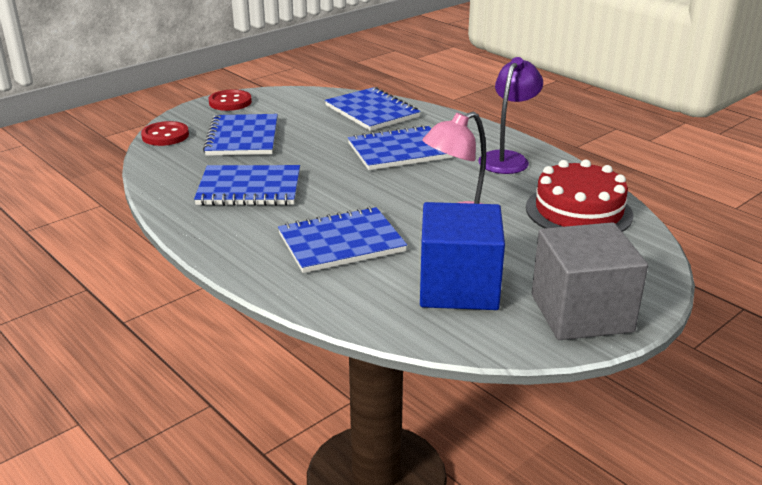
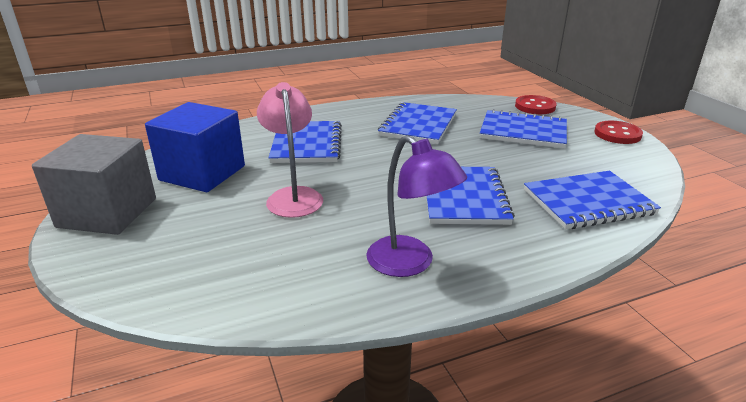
camera: 110 degrees right, 0 degrees up
red cake [526,160,633,232] -> none

